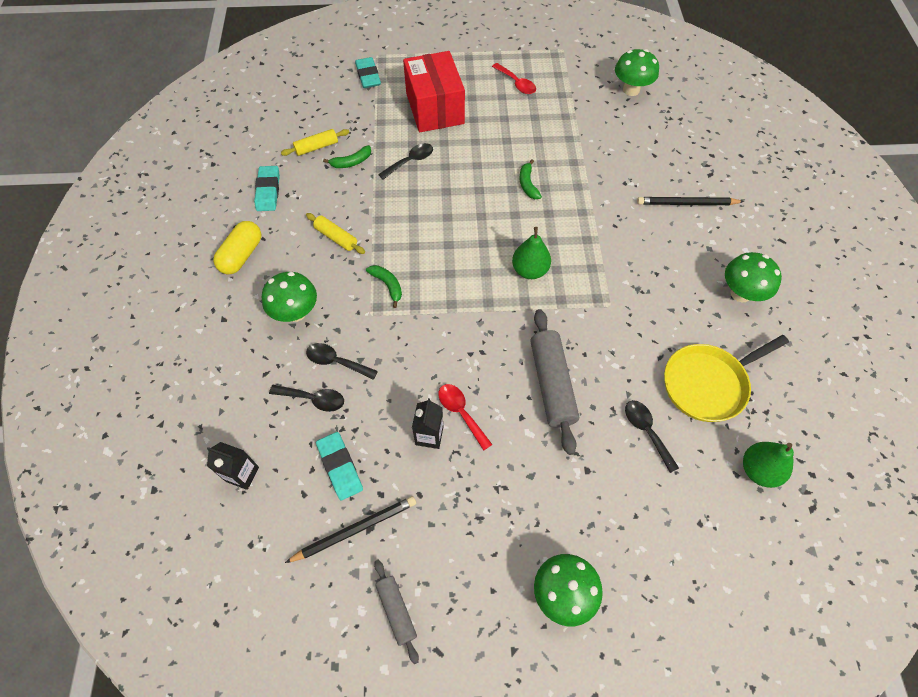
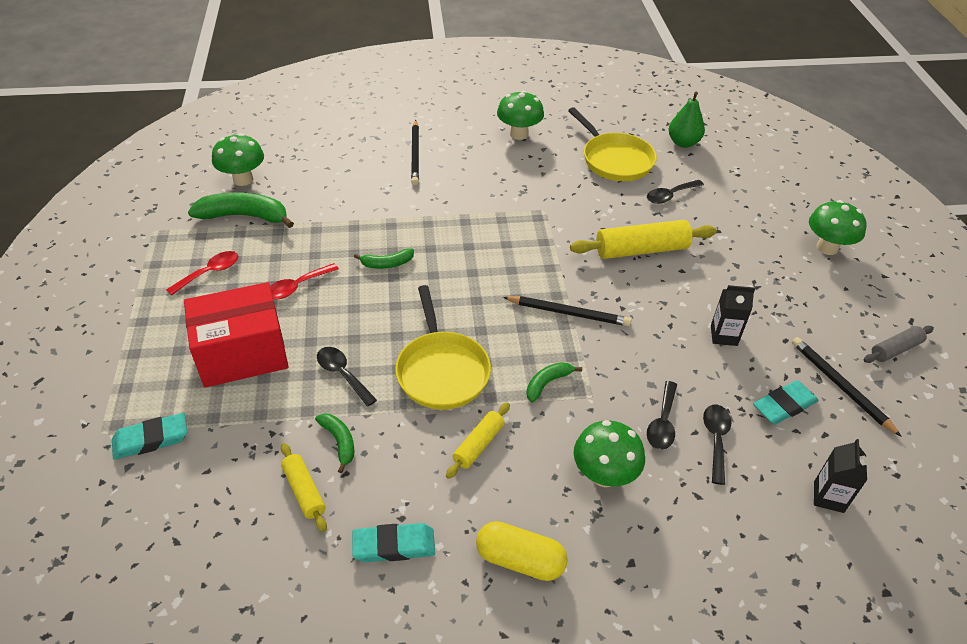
camera: 95 degrees left, 15 degrees down
red spoon [438,384,493,451] -> red spoon moved to [270,263,339,299]
green pear [512,227,551,279] -> none
grey rolling pin [530,309,579,455] -> yellow rolling pin [570,220,717,259]
none -> green banana [188,192,294,228]
none -> yellow pan [395,285,491,410]
none -> black pencil [503,296,631,326]

